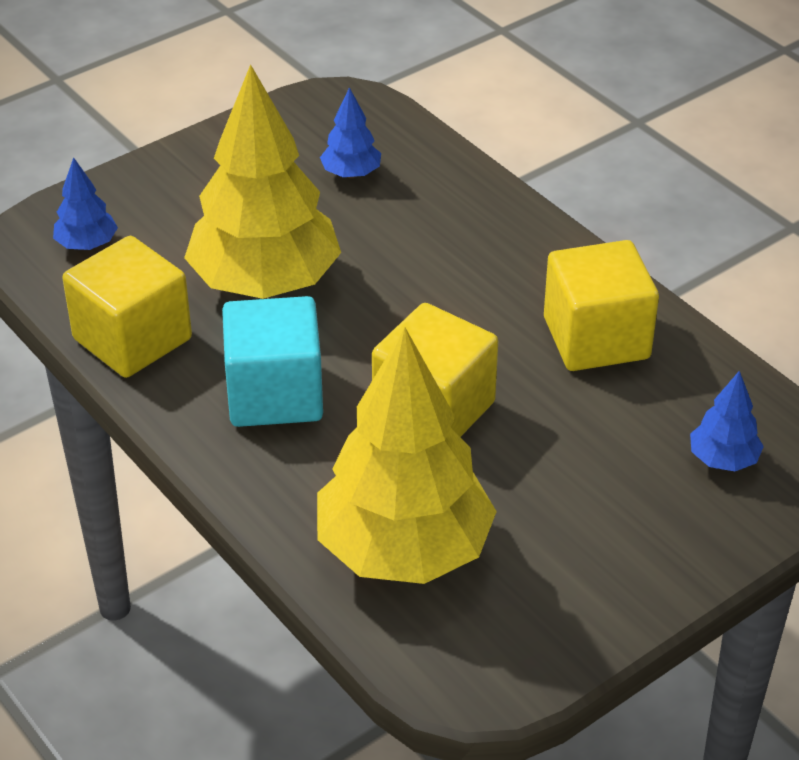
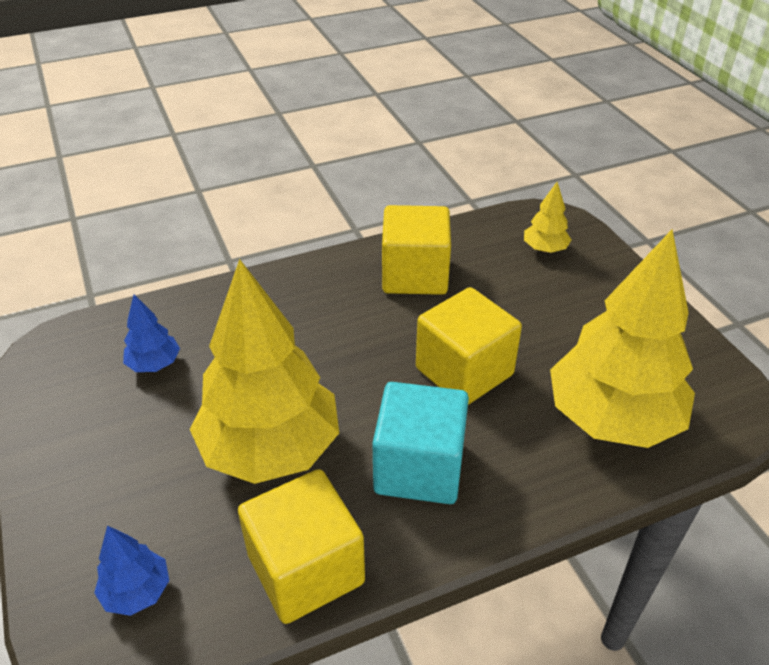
camera: 75 degrees left, 0 degrees up
blue tree [690,370,764,471] -> yellow tree [524,182,571,253]

